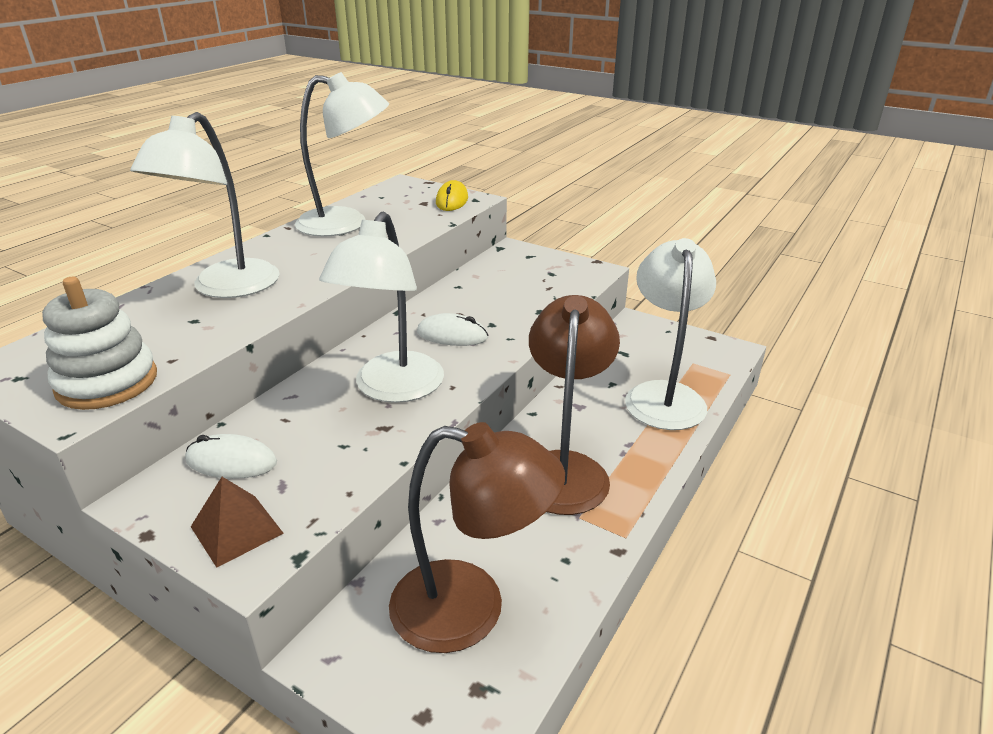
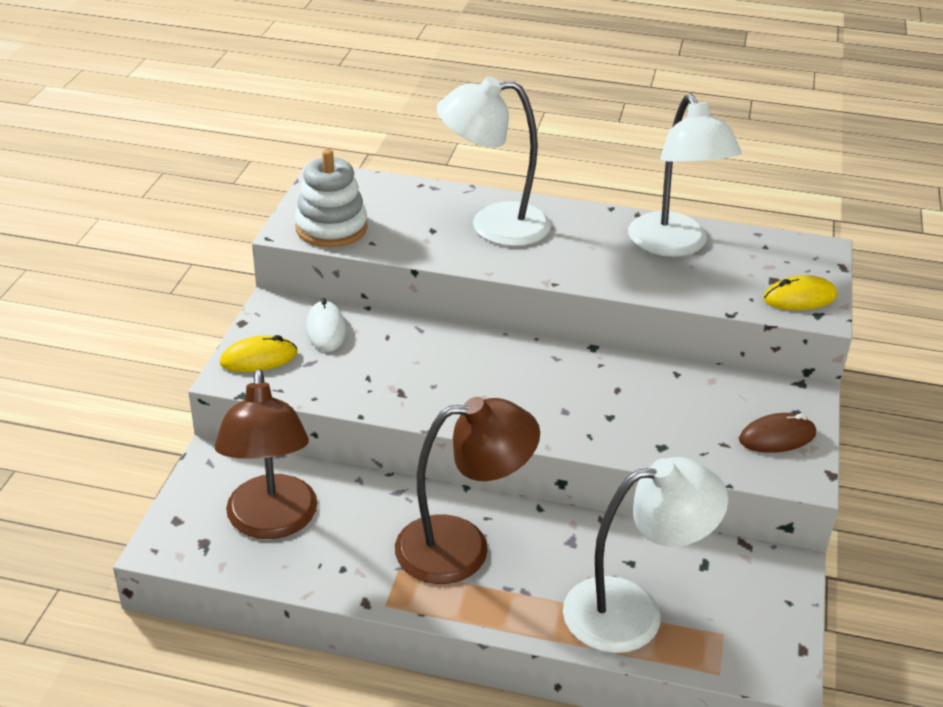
camera: 70 degrees right, 5 degrees up
brown pyramid [191,477,284,568] -> yellow mouse [220,335,297,372]
white lamp [319,212,444,403] -> none
white mouse [417,313,488,346] -> none
none -> brown mouse [739,413,816,453]

